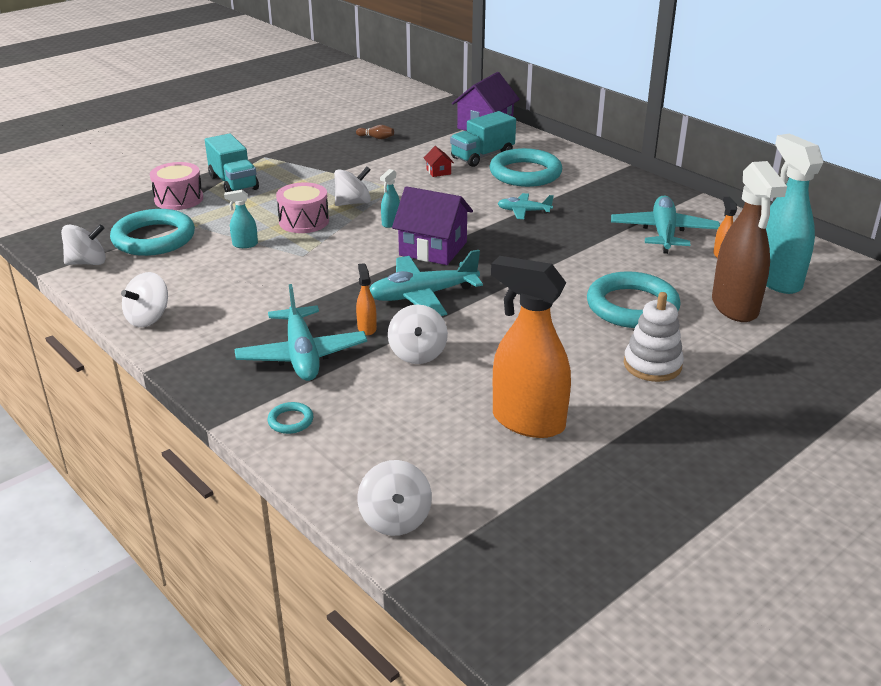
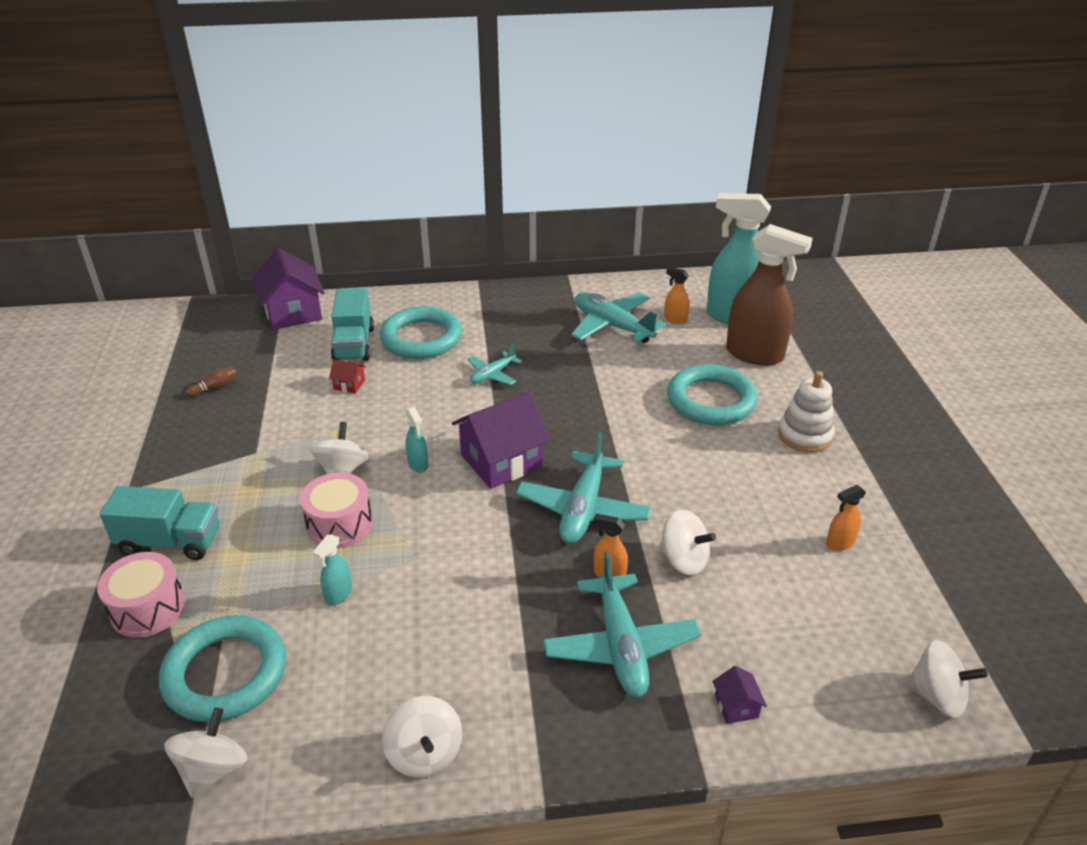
camera: 55 degrees left, 5 degrees up
turquoise plane [234,284,367,381] -> turquoise plane turned 60 degrees clockwise [543,552,701,697]
turquoise ring [267,402,313,434] -> purple house [712,666,767,724]
orange spray bottle [491,256,571,438] -> orange spray bottle [826,485,866,551], size x0.43

